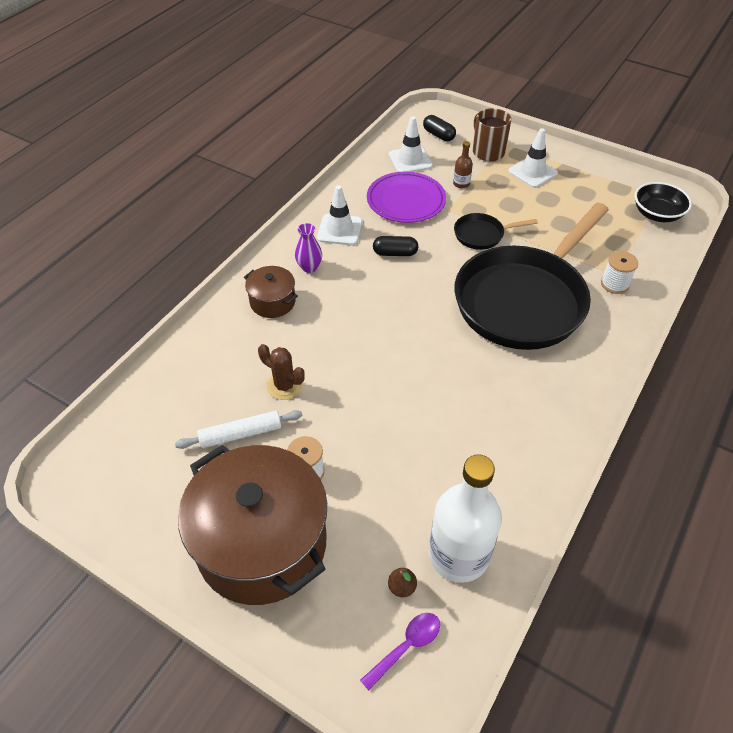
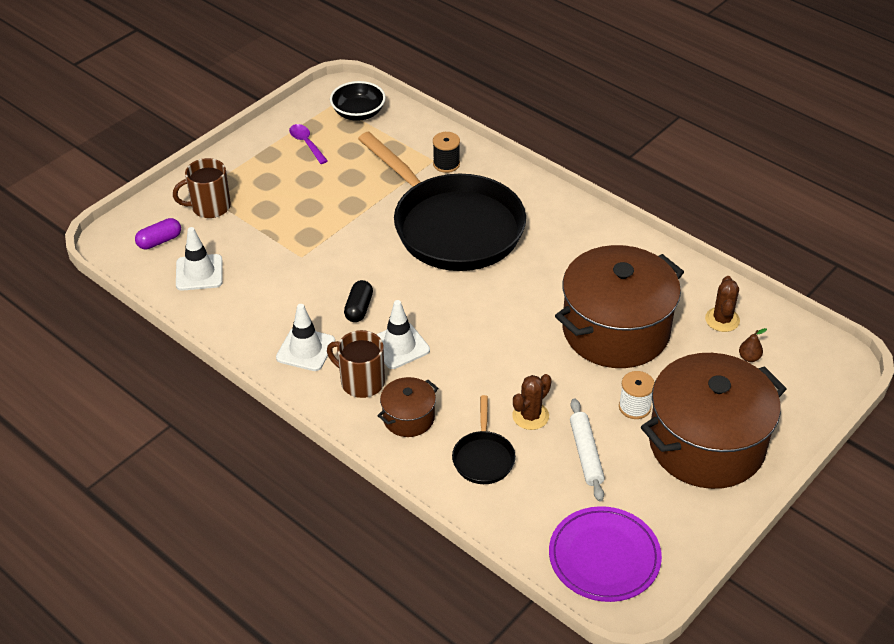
camera: 80 degrees left, 5 degrees down
purple vase [295,223,322,273] -> brown mug [327,330,385,398]
purple spoon [360,613,440,691] -> purple spoon moved to [289,124,328,164]
purple plate [367,172,446,223] -> purple plate moved to [549,506,662,602]
black capsule [423,115,456,141] -> purple capsule [135,218,181,250]
white bottle [429,454,502,583] -> brown cactus [705,276,740,332]
brown bottle [453,141,473,188] -> none
black pan [454,213,538,250] -> black pan moved to [452,395,516,484]
white traffic cone [508,128,558,188] -> white traffic cone moved to [376,300,430,369]
white spool [601,251,638,294] -> black spool [433,132,460,173]
none -> brown pot [555,245,684,368]

